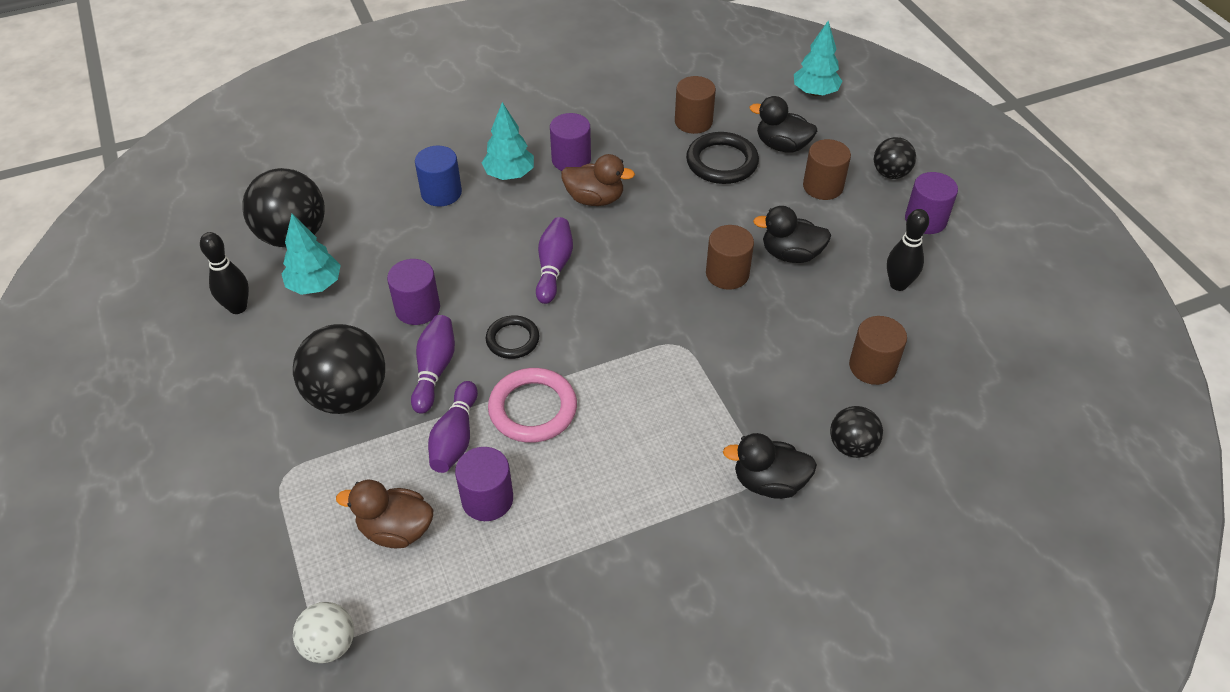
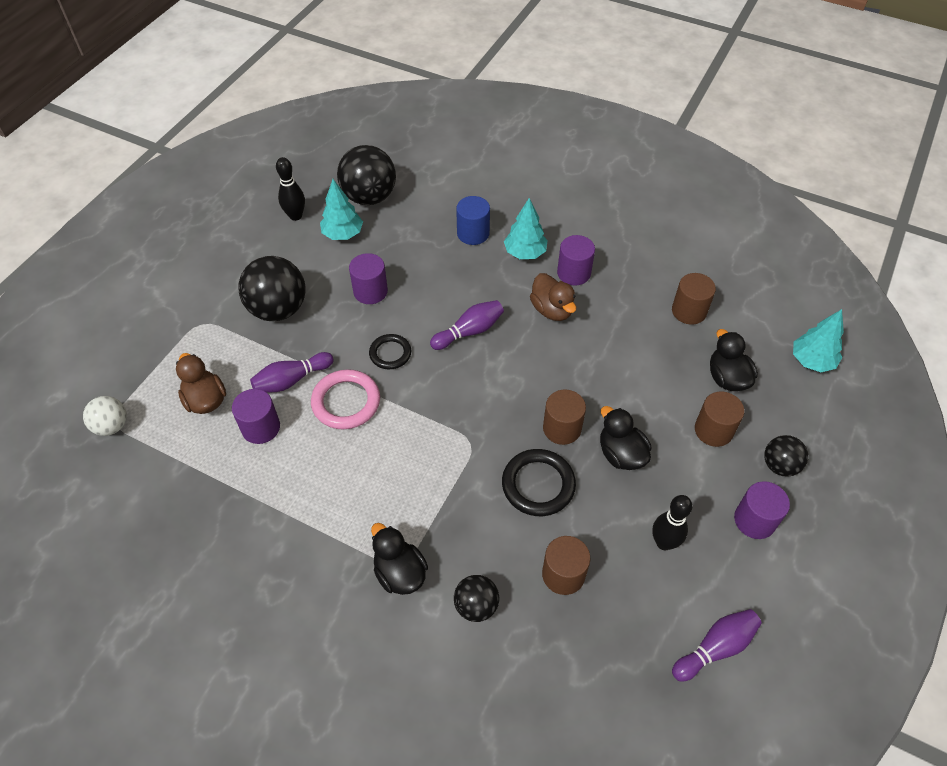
camera: 50 degrees right, 5 degrees up
purple bowling pin [411,315,455,414] -> purple bowling pin moved to [672,609,762,682]
black ring [686,132,759,184] -> black ring moved to [502,449,576,516]

